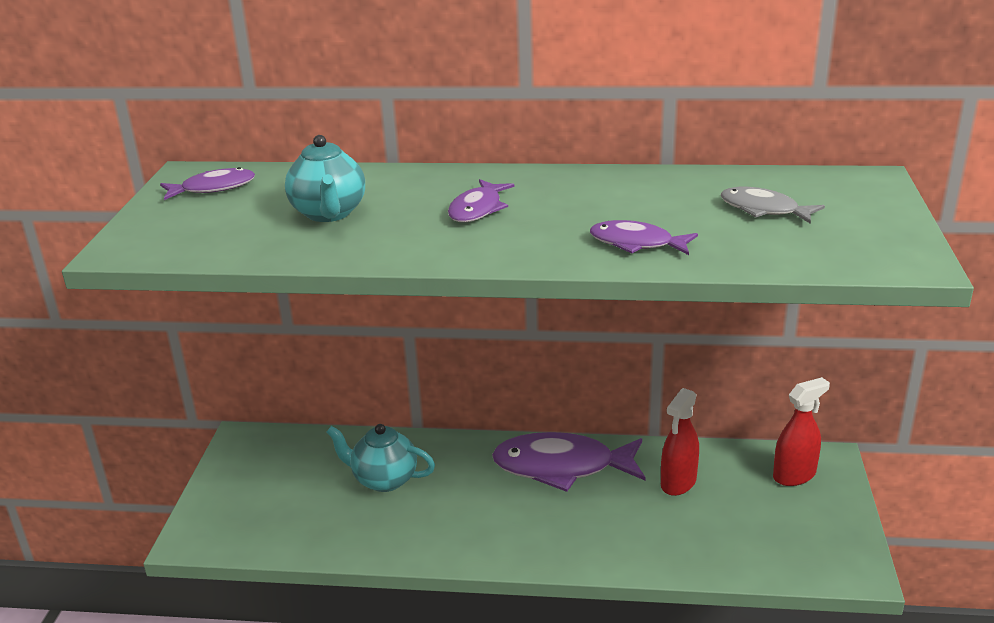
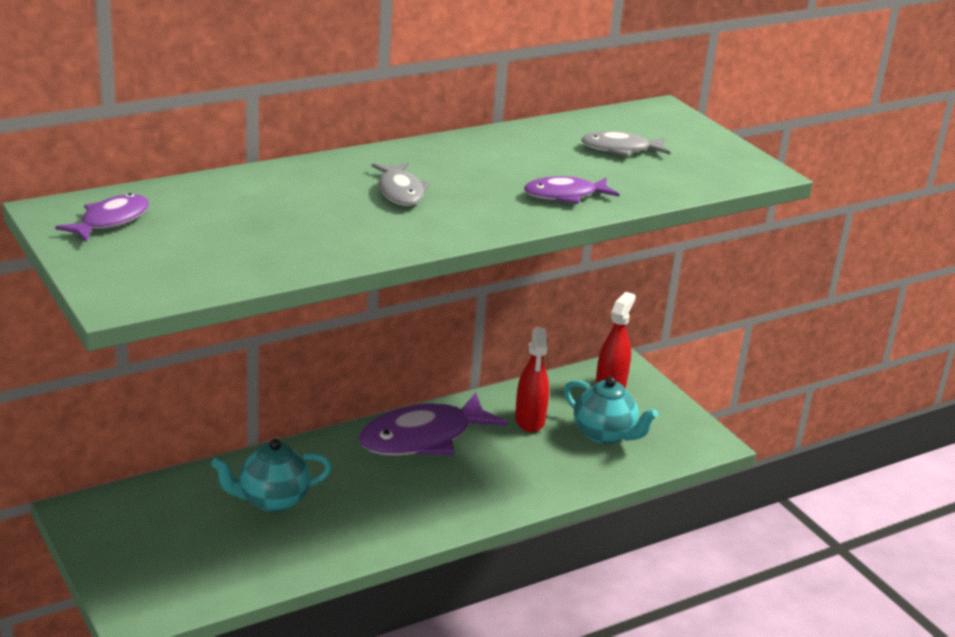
camera: 40 degrees left, 0 degrees up
turquoise teapot [285,135,365,222] -> turquoise teapot moved to [564,377,658,444]
purple fish [448,179,514,222] -> grey fish [371,162,430,206]

